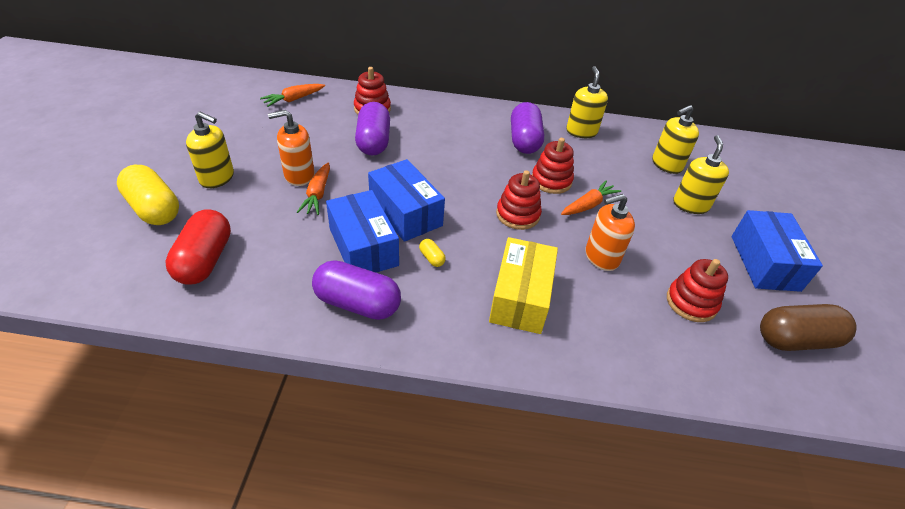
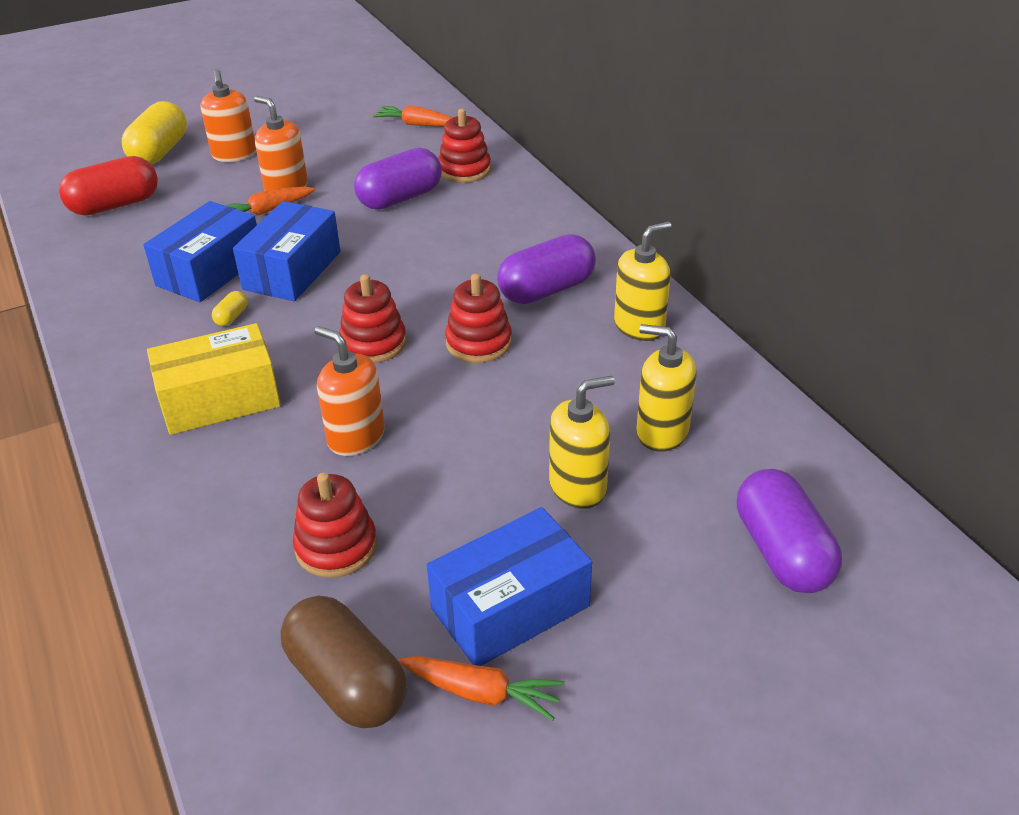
camera: 60 degrees right, 5 degrees down
yellow soap dispenser [186,112,234,188] -> orange soap dispenser [201,69,256,162]
purple capsule [312,261,401,320] -> purple capsule moved to [737,469,842,593]
orange carrot [561,181,621,215] -> orange carrot moved to [398,656,565,721]

